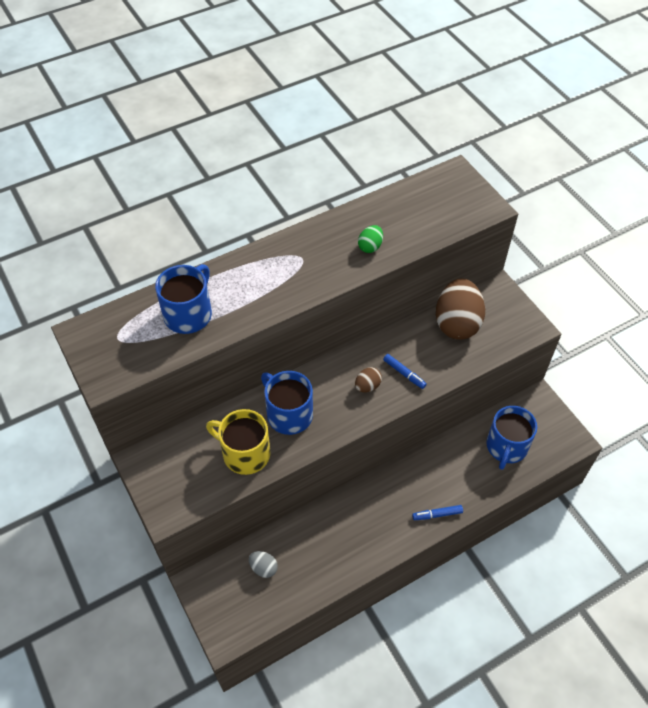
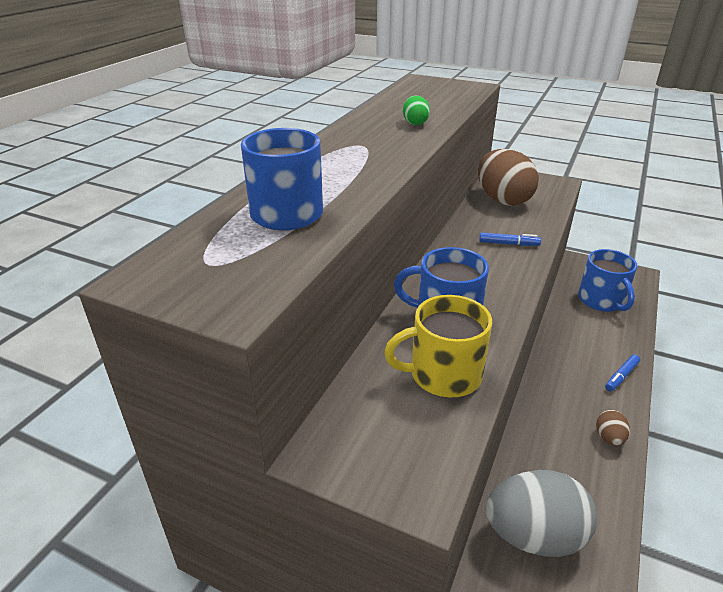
camera: 35 degrees left, 20 degrees down
grey egg [249,551,278,578] -> grey egg [486,470,597,557], size x2.21
brown egg [355,367,382,393] -> brown egg moved to [596,410,630,446]

